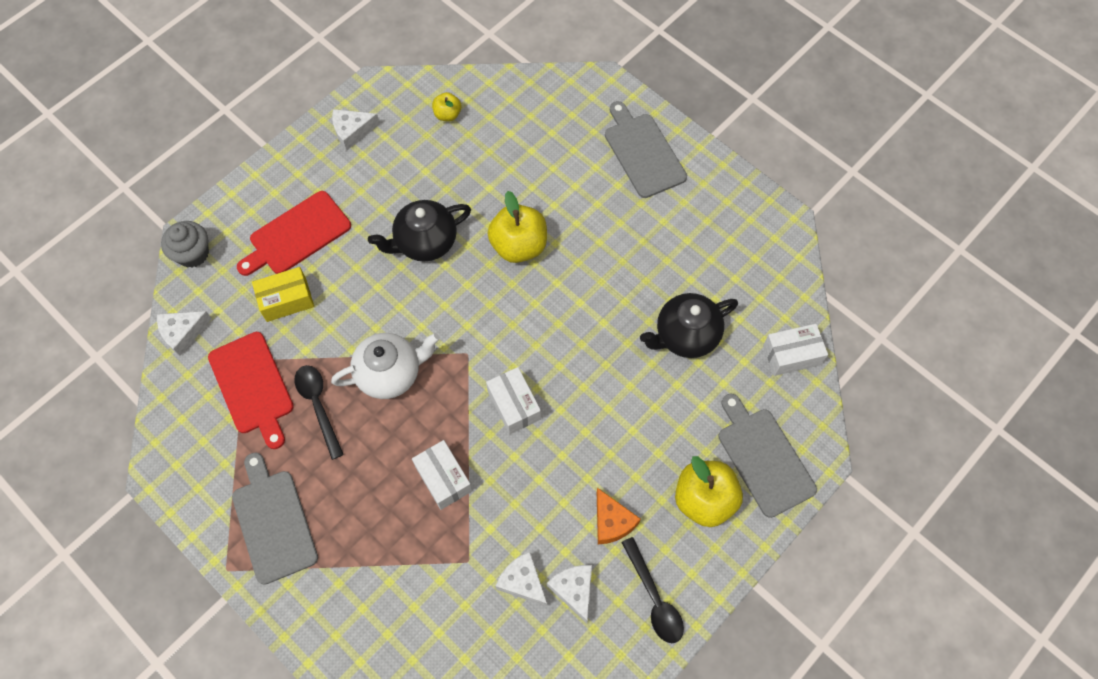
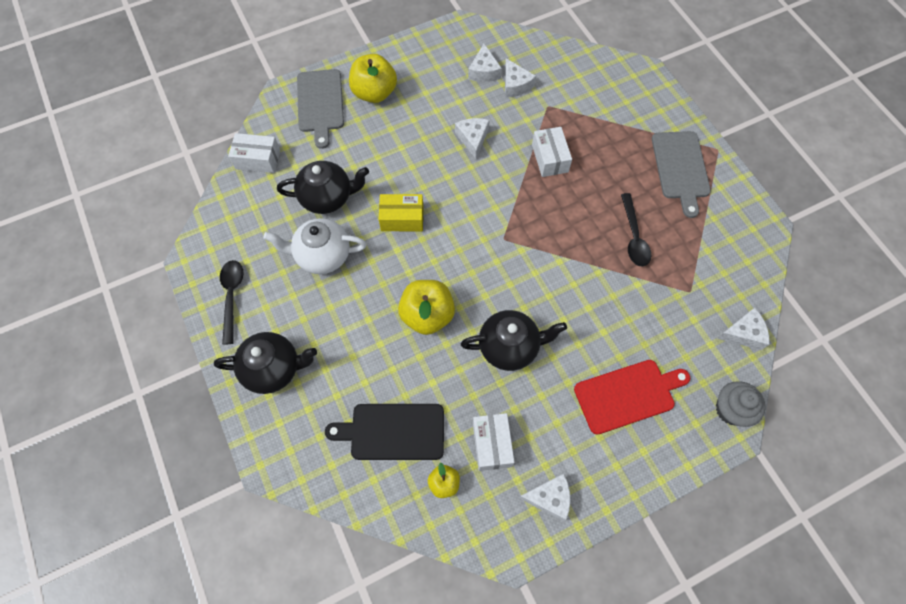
camera: 160 degrees left, 0 degrees up
red cutting board [208,332,294,449] -> none
yellow box [252,267,314,322] -> yellow box moved to [379,194,423,231]
white teapot [331,333,440,399] -> white teapot moved to [263,218,367,274]
white box [486,367,541,434] -> white box moved to [473,413,515,471]
orange cheese [597,488,641,544] -> none
grey cutting board [605,101,687,198] -> black teapot [214,332,317,394]
black spoon [621,537,684,643] -> black spoon moved to [220,260,243,344]
none -> black cutting board [325,404,444,460]
none -> white cheese [455,118,490,159]

